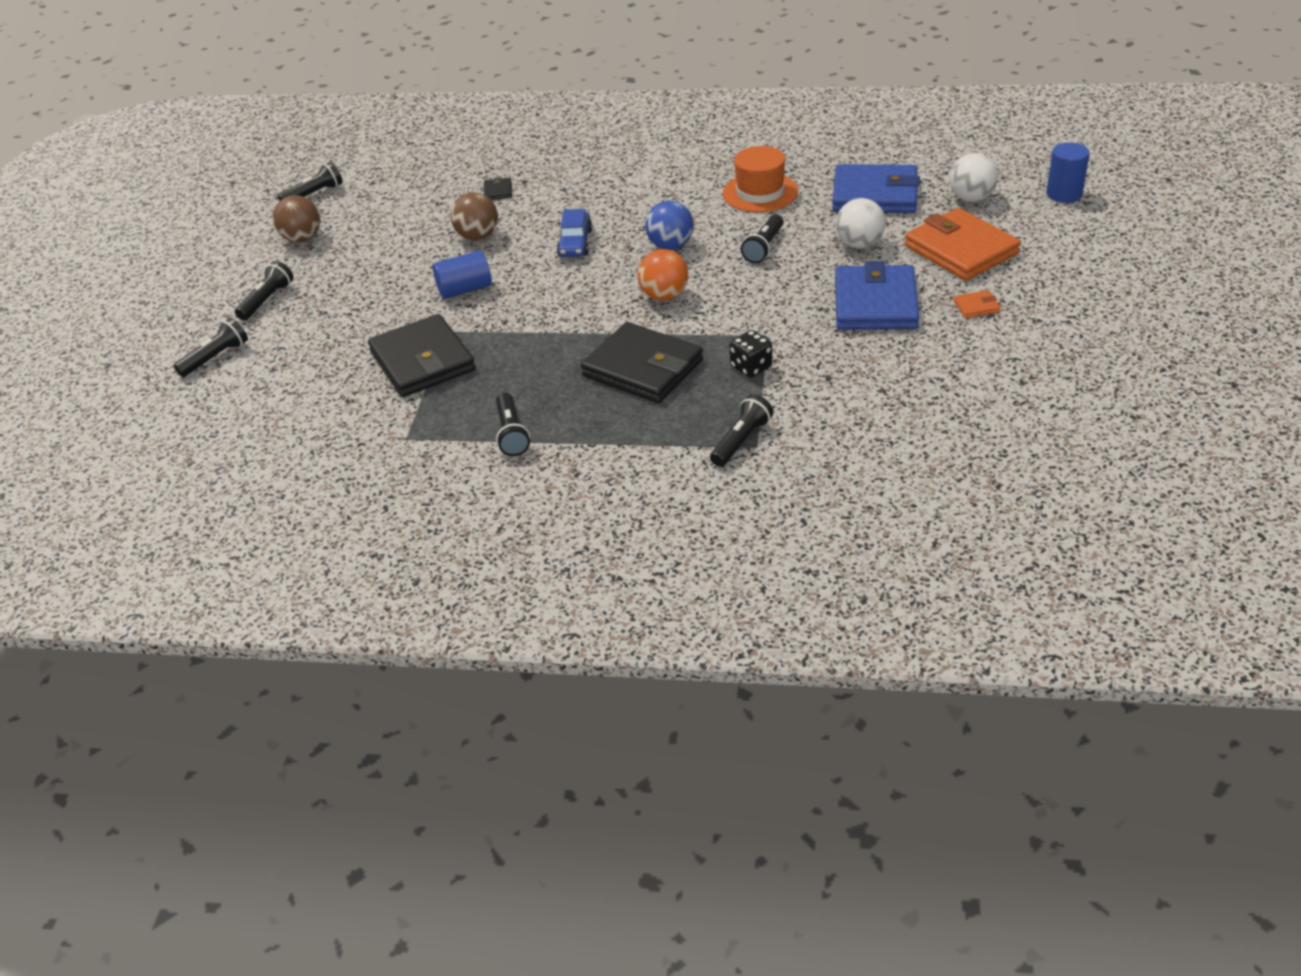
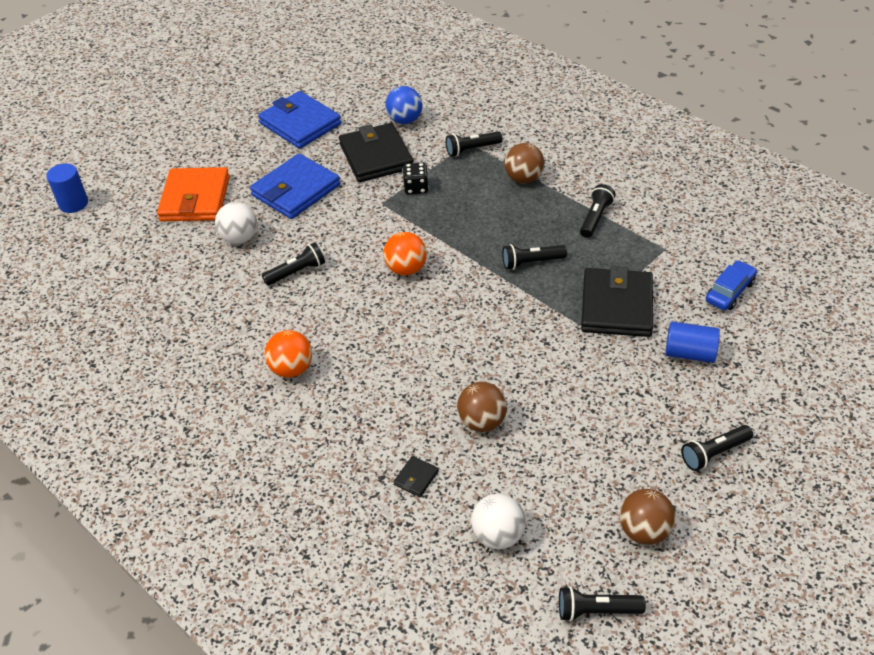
camera: 145 degrees left, 5 degrees up
black flashlight [174,318,248,377] -> black flashlight moved to [502,244,567,270]
blue cylinder [432,250,492,299] -> blue cylinder moved to [665,321,720,363]
blue car [557,209,592,257] -> blue car moved to [706,260,757,310]
black wallet [581,322,703,403] -> black wallet moved to [339,123,413,182]
blue ball [645,201,694,250] -> blue ball moved to [385,86,423,124]
orange hat [723,146,798,212] -> none
blue wallet [832,164,920,213] -> blue wallet moved to [258,91,341,149]
white ball [949,153,998,202] -> white ball moved to [471,494,526,549]
orange wallet [954,290,1001,318] -> none
none -> orange ball [265,330,312,378]
none -> brown ball [504,143,544,183]

